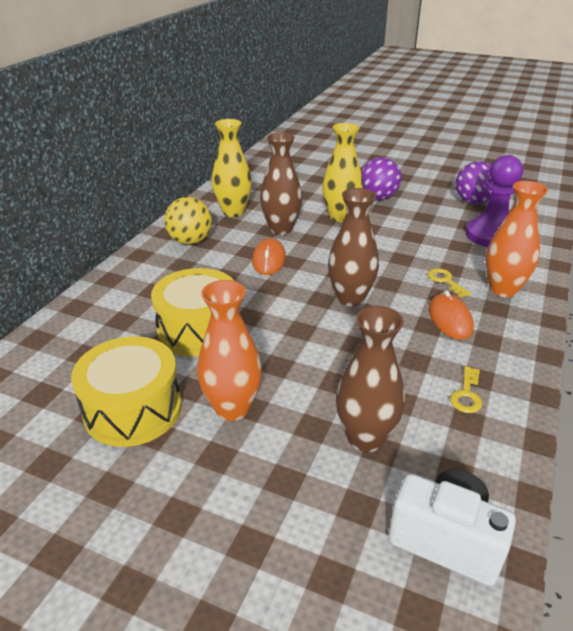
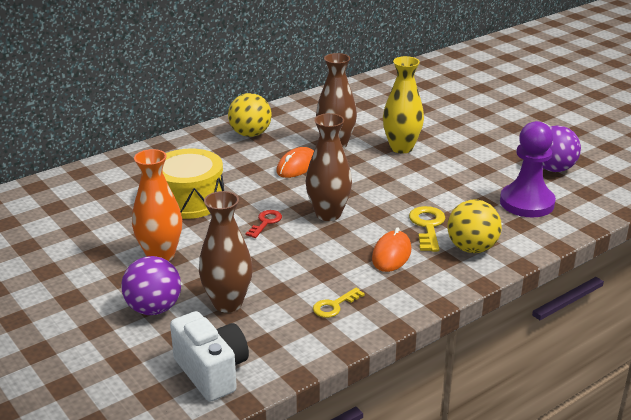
camera: 30 degrees right, 5 degrees down
yellow drum [71,336,182,447] -> none
yellow vase [212,119,252,217] -> none
purple ball [361,157,402,200] -> purple ball moved to [121,256,181,315]
yellow key [428,268,471,298] -> yellow key [409,206,445,252], size x1.51
orange vase [486,181,548,297] -> yellow ball [447,200,502,253]
none -> red key [245,210,282,238]

